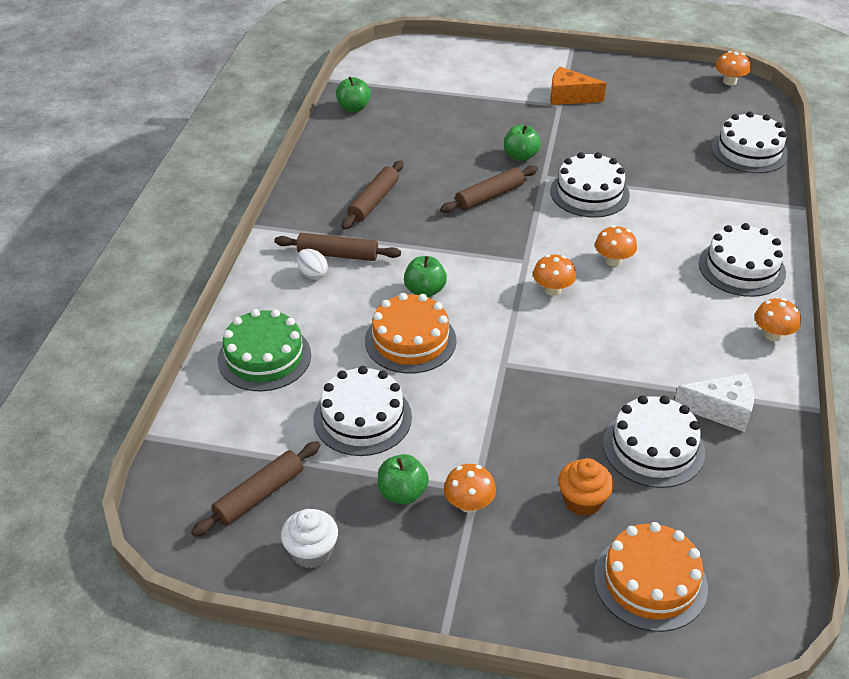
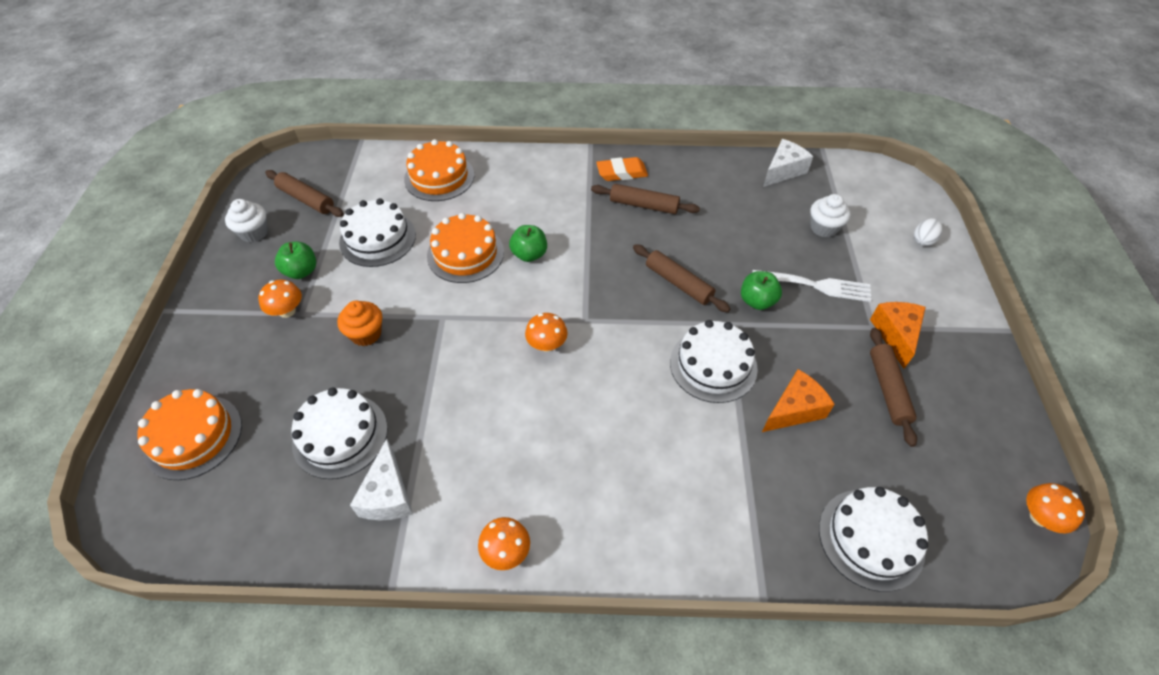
camera: 80 degrees right, 10 degrees up
green cake [218,309,311,391] -> orange cake [404,139,474,201]
brown rolling pin [274,233,401,261] -> brown rolling pin moved to [870,328,917,447]
white egg [297,249,328,279] -> white egg moved to [914,218,943,246]
green apple [336,77,371,112] -> white cheese [763,139,813,187]
orange cupcake [558,458,614,516] -> orange cupcake moved to [337,301,382,346]
orange mushroom [595,225,637,266] -> none
white cake [699,223,786,297] -> none
none -> orange eraser [596,157,648,181]
none -> white fork [752,270,872,302]
none -> orange cheese [762,369,835,432]
none -> white cupcake [810,194,850,238]

